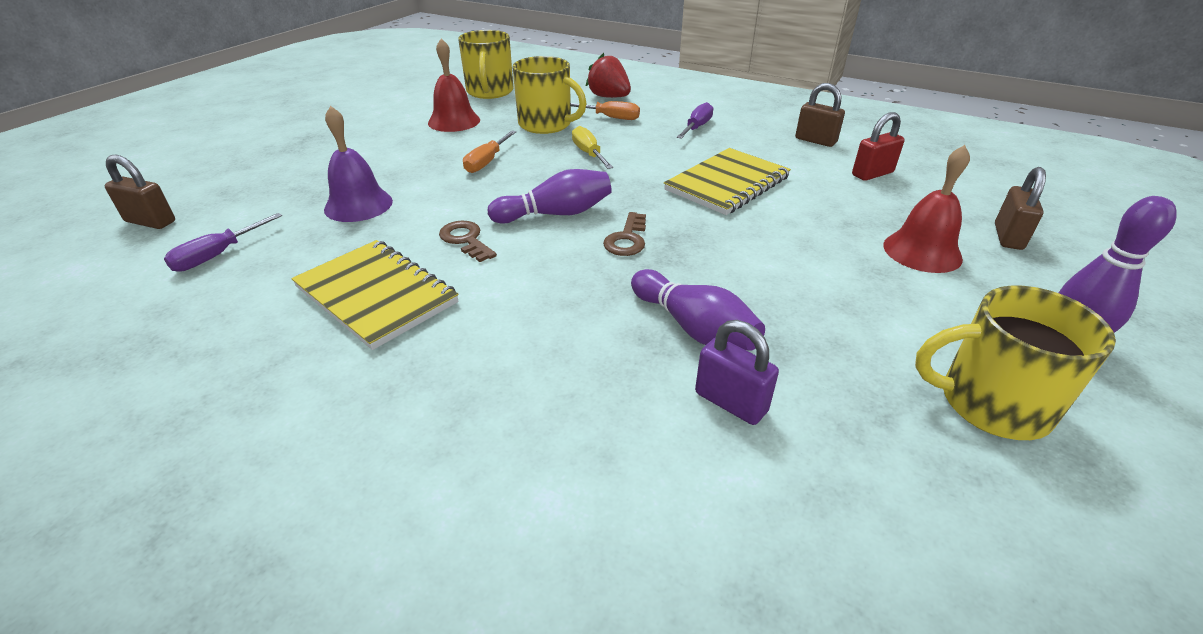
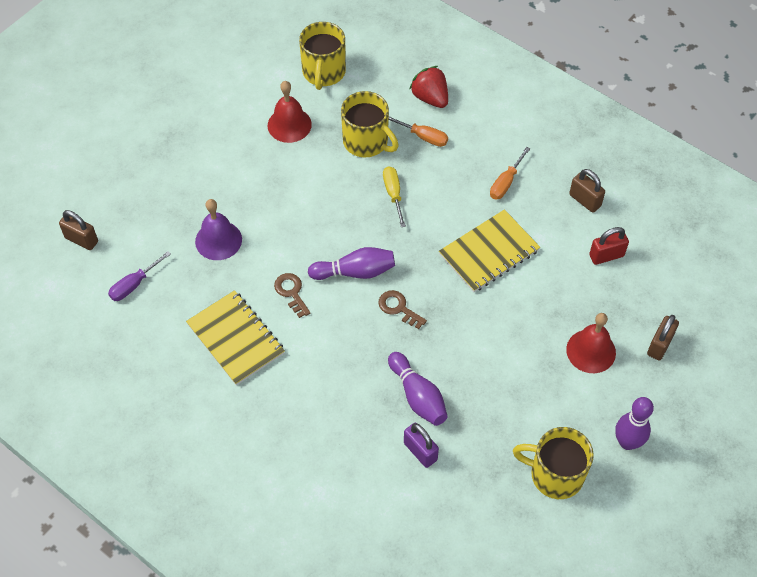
camera: 10 degrees right, 20 degrees up
orange screwdriver [463,131,516,173] -> orange screwdriver moved to [490,147,530,200]
brown key [603,212,646,256] -> brown key turned 105 degrees clockwise [378,290,427,329]
purple screwdriver [676,102,713,139] -> none

